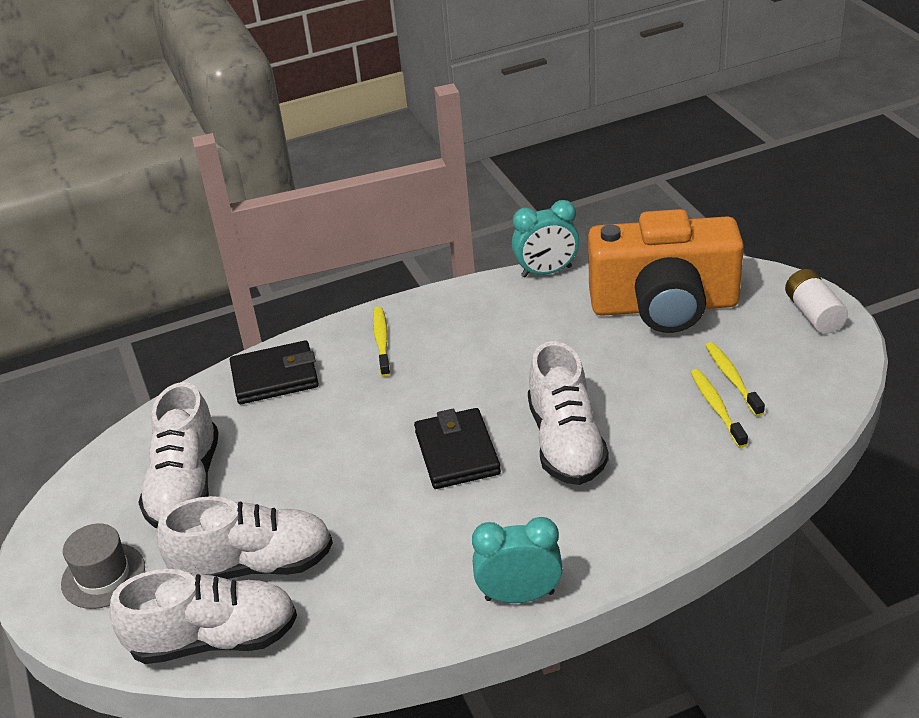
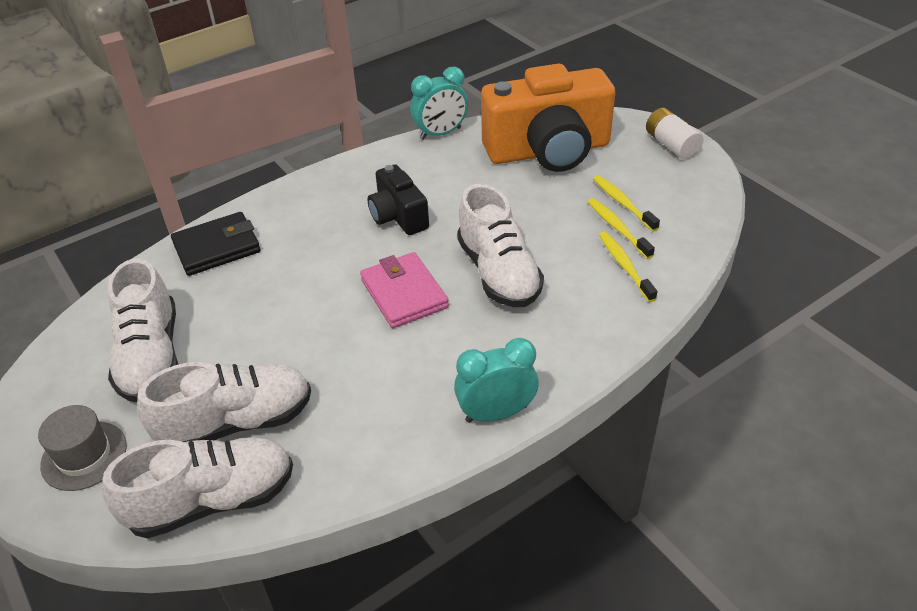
camera: 15 degrees left, 5 degrees up
yellow toothbrush [373,307,391,377] -> yellow toothbrush moved to [599,232,658,302]
black wallet [414,408,501,489] -> pink wallet [360,252,449,328]
none -> black camera [367,164,429,235]

